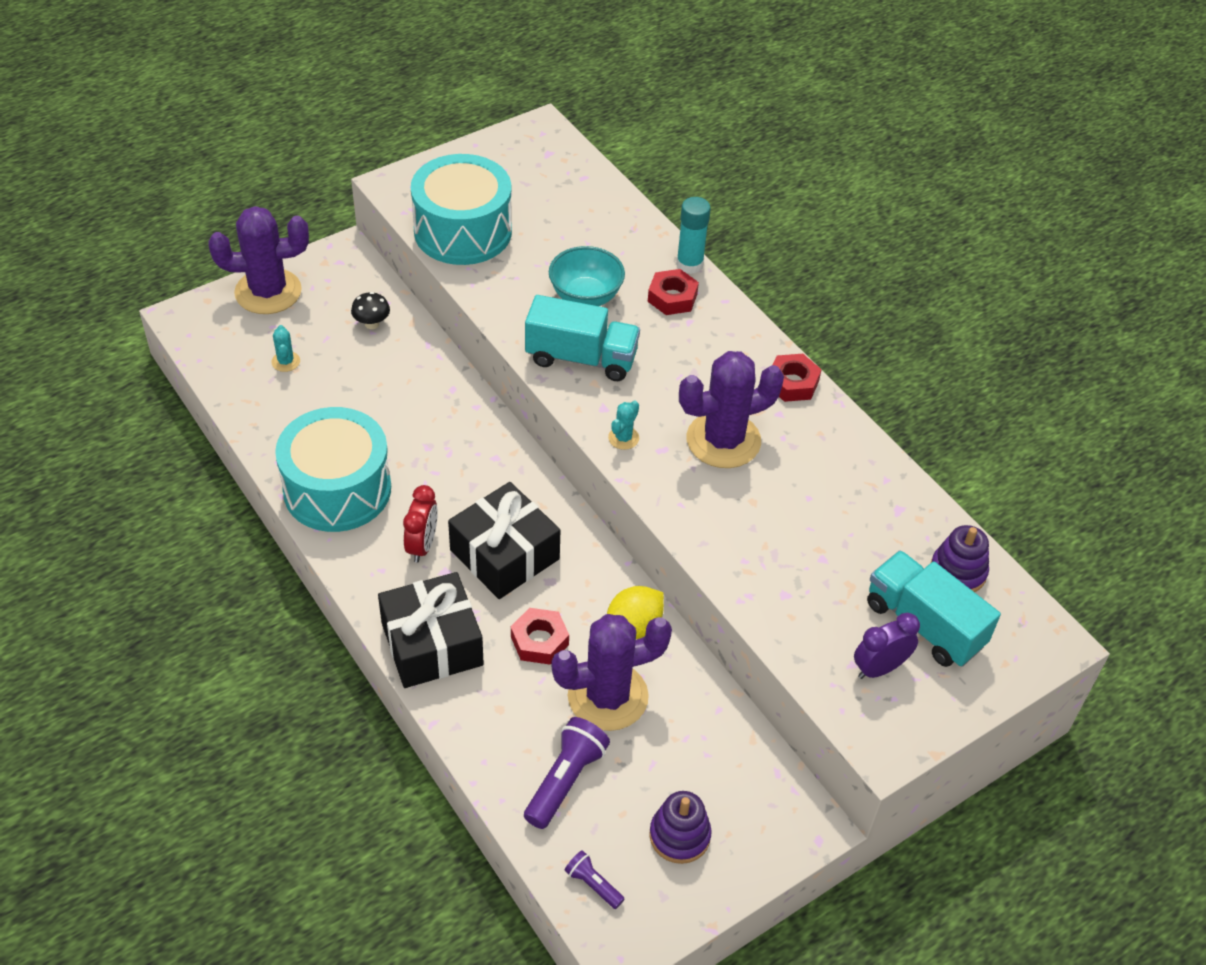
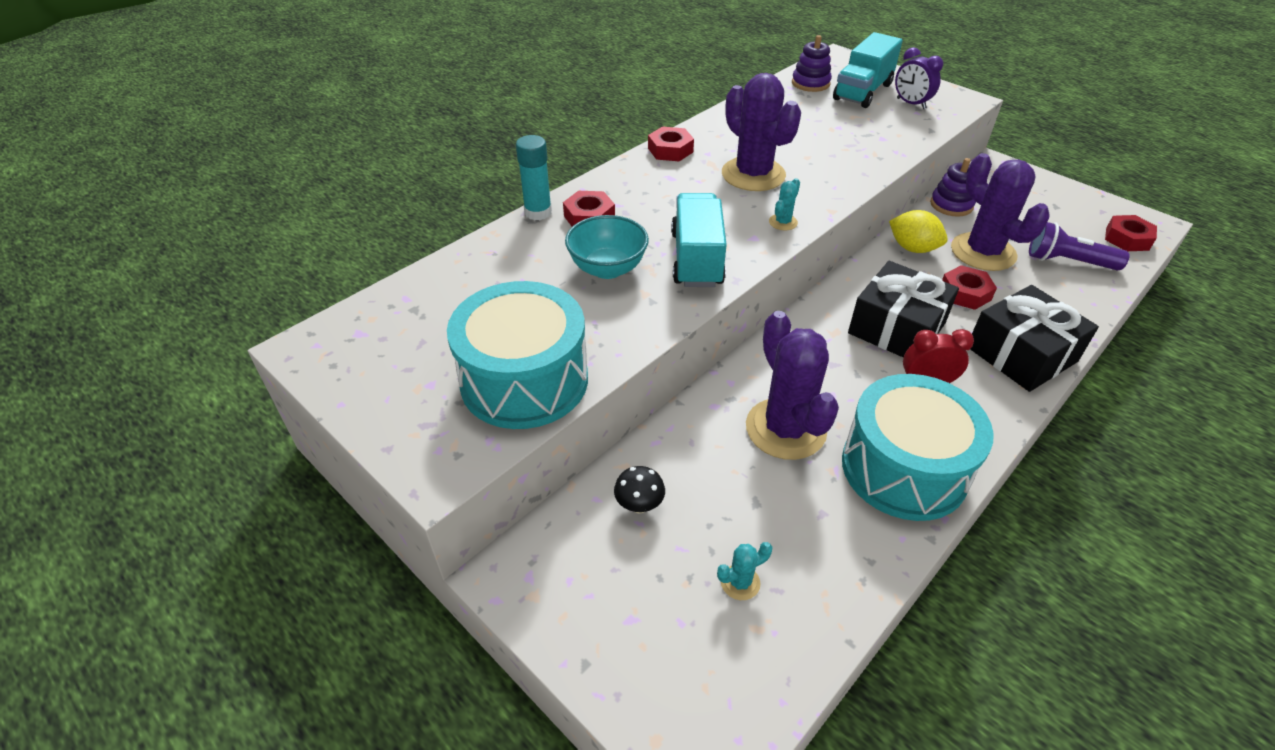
camera: 100 degrees left, 5 degrees down
purple cactus [208,206,309,314] -> purple cactus moved to [746,311,839,460]
purple flashlight [565,850,625,909] -> red nut [1105,215,1157,251]
turquoise cactus [608,401,639,450] -> turquoise cactus turned 75 degrees counterclockwise [769,178,800,230]
purple stacking toy [649,791,712,864] -> purple stacking toy moved to [930,158,976,217]

